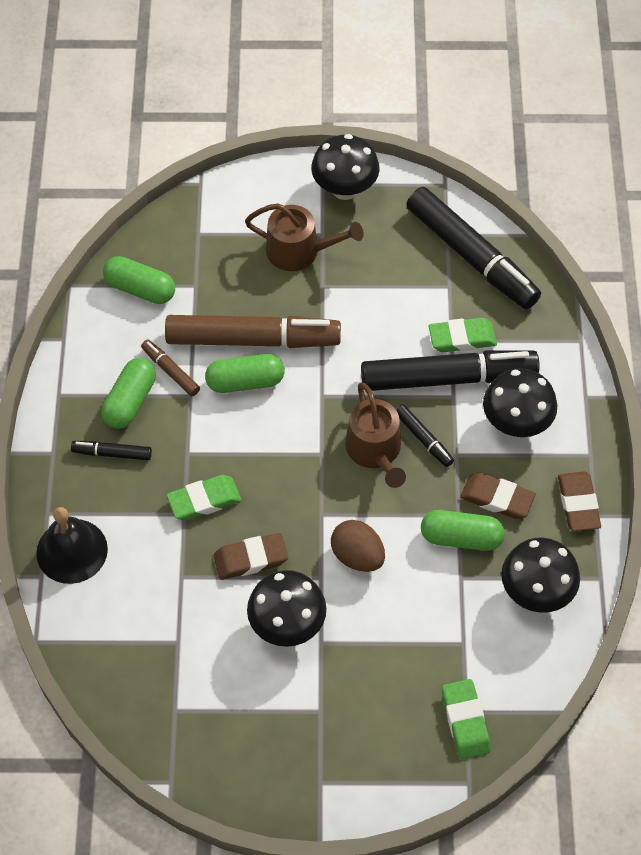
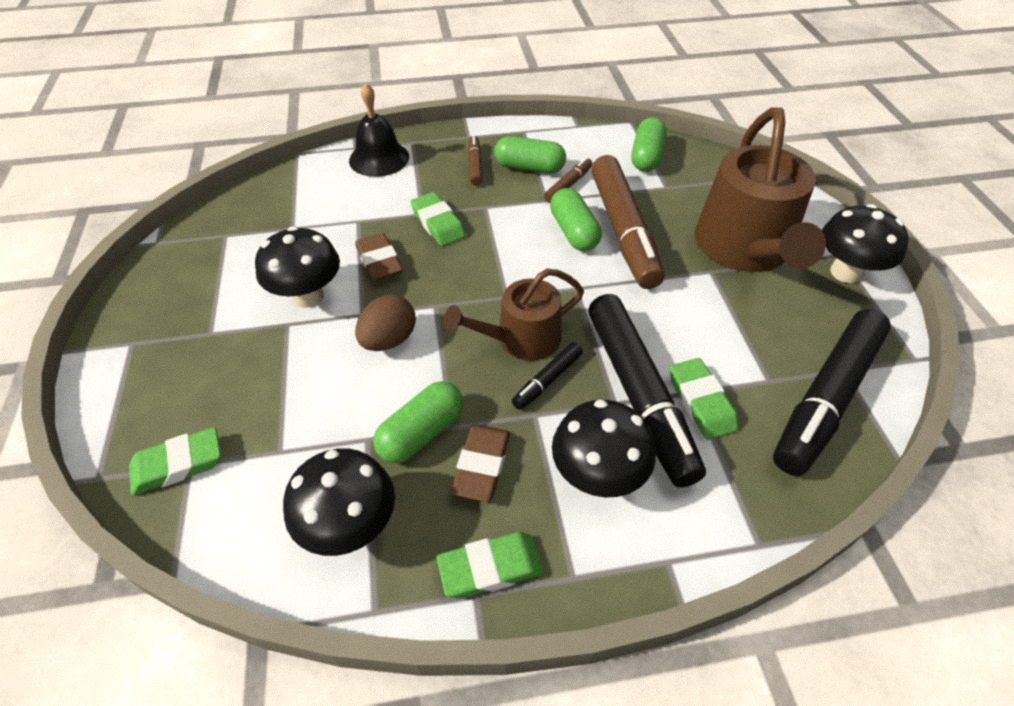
camera: 80 degrees right, 10 degrees down
black marker [71,441,152,460] -> brown marker [468,135,483,186]
brown watering can [245,203,364,271] -> brown watering can [695,107,826,272], size x1.72
green capsule [421,510,505,551] -> green capsule turned 45 degrees clockwise [373,381,463,463]
brown eraser [558,471,601,531] -> green eraser [436,532,544,599]

